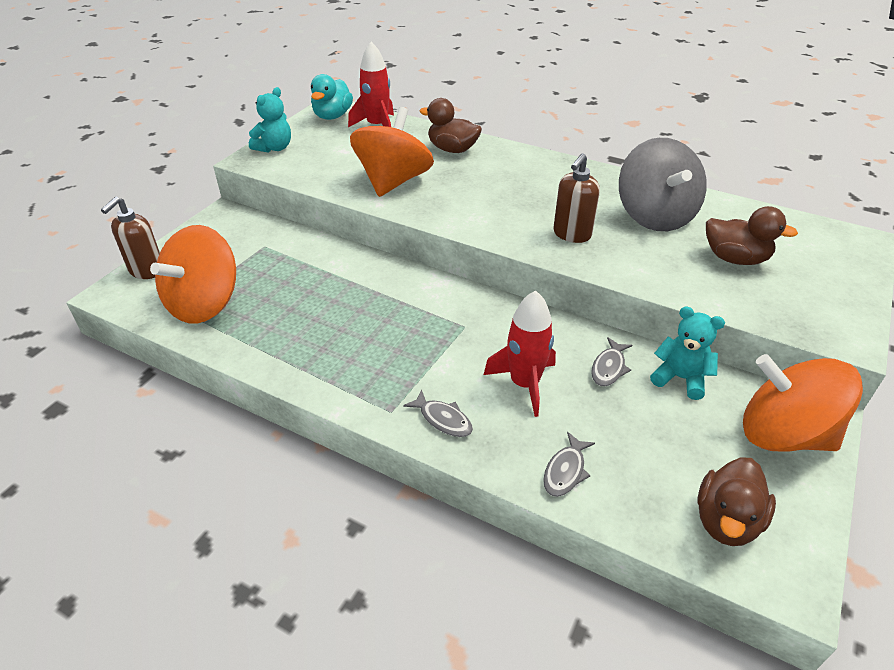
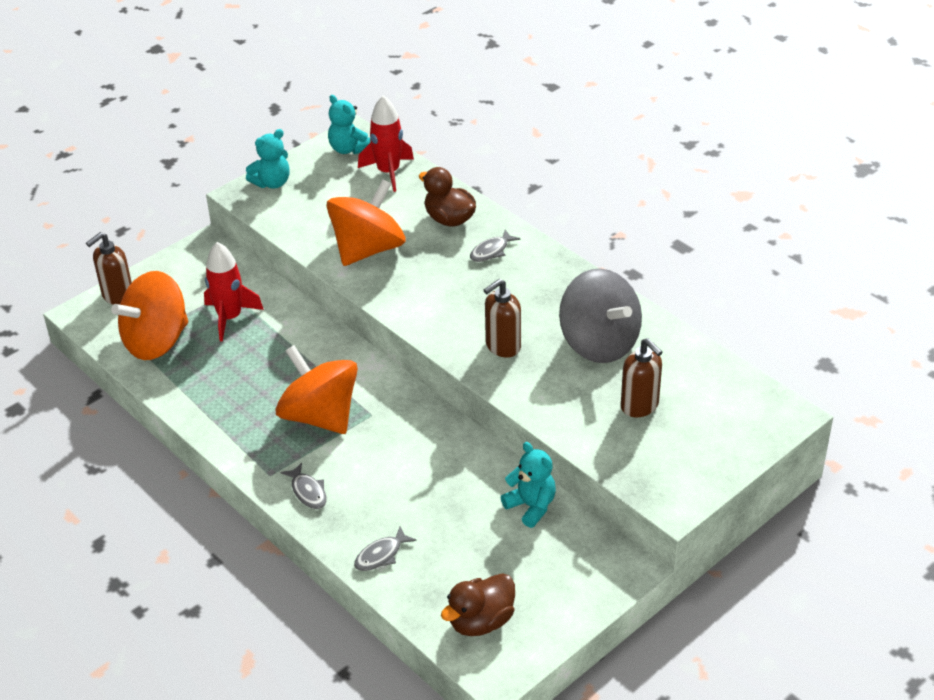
camera: 20 degrees right, 0 degrees up
turquoise duck [311,74,353,120] -> turquoise teddy bear [328,95,371,154]
red rocket [484,290,556,417] -> red rocket moved to [204,242,264,342]
grey fish [591,337,632,387] -> grey fish moved to [470,230,521,262]
grey spinning top [619,138,707,231] -> grey spinning top turned 45 degrees counterclockwise [559,269,642,363]
brown duck [706,206,798,265] -> brown soap dispenser [621,338,662,417]
orange spinning top [743,354,863,452] -> orange spinning top moved to [276,345,358,434]

